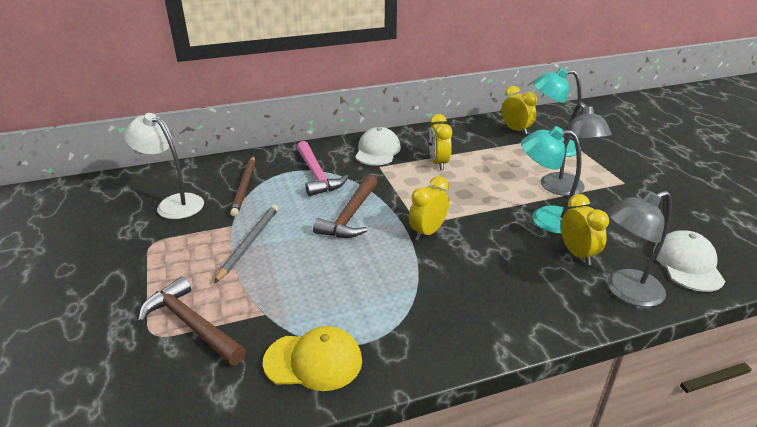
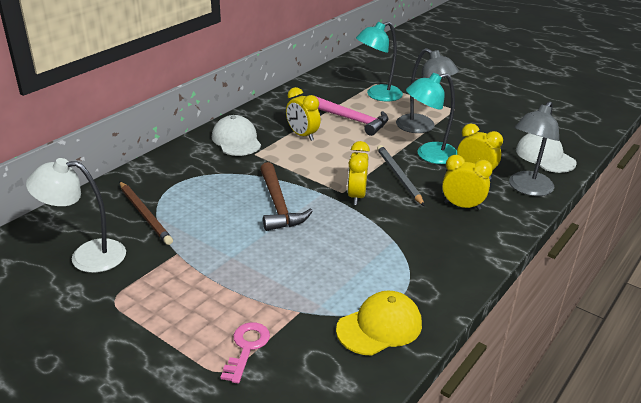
camera: 35 degrees left, 0 degrees up
brown hammer [138,277,246,366] -> pink key [221,322,270,384]
grey pencil [214,205,278,283] -> grey pencil moved to [377,145,425,206]
pink hammer [297,141,348,196] -> pink hammer moved to [315,96,389,136]
yellow clock [501,86,537,135] -> yellow clock moved to [442,155,493,210]

